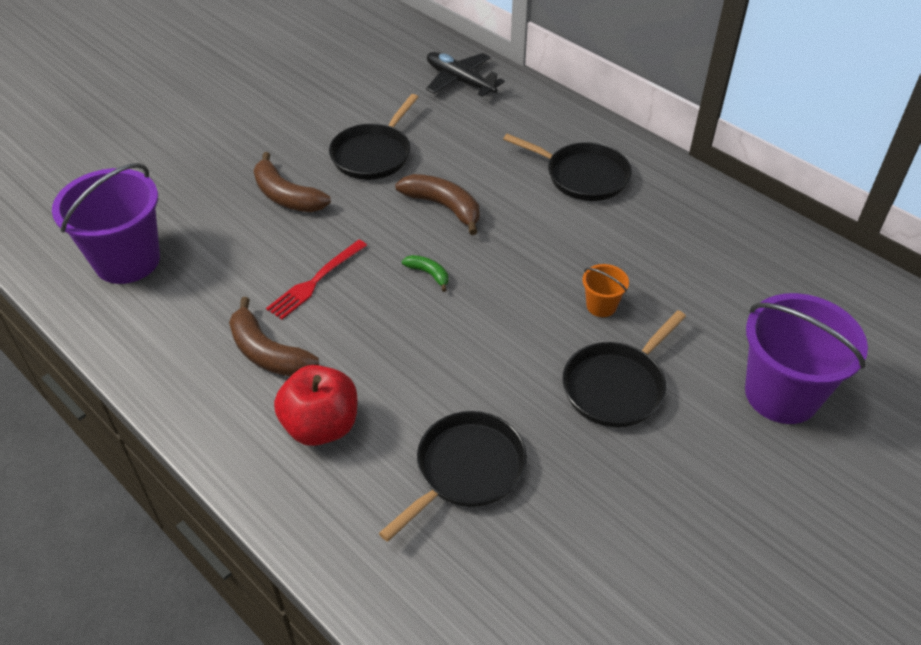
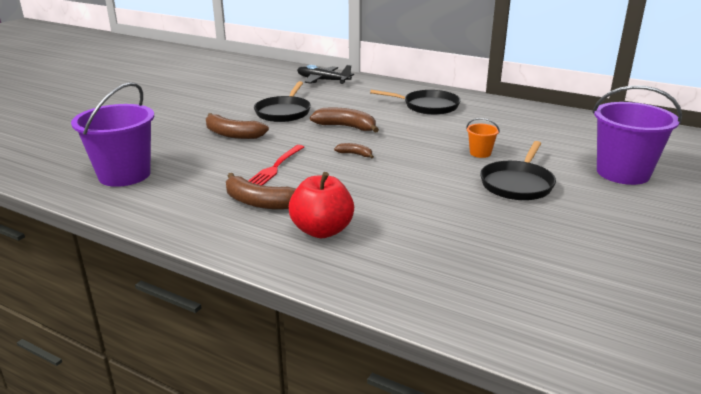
camera: 15 degrees left, 20 degrees down
black pan [379,411,527,542] -> none
green banana [402,255,448,292] -> brown banana [334,143,374,159]

